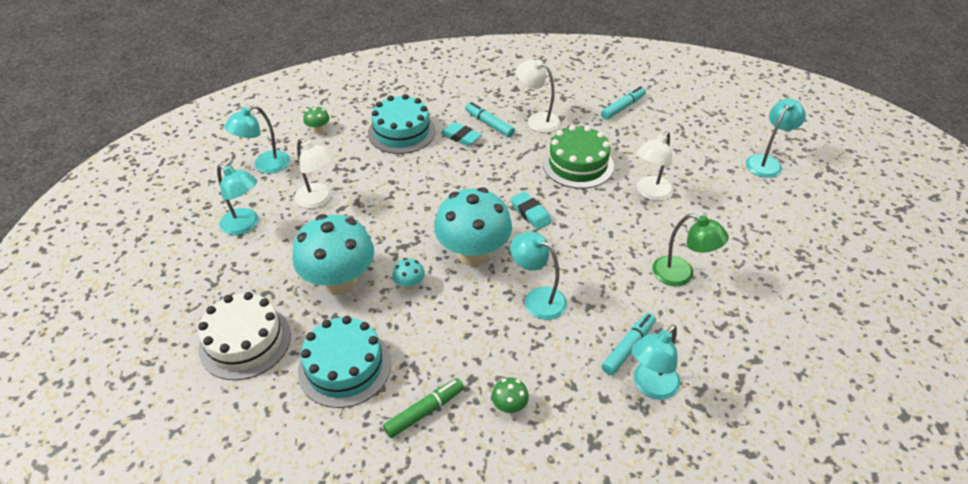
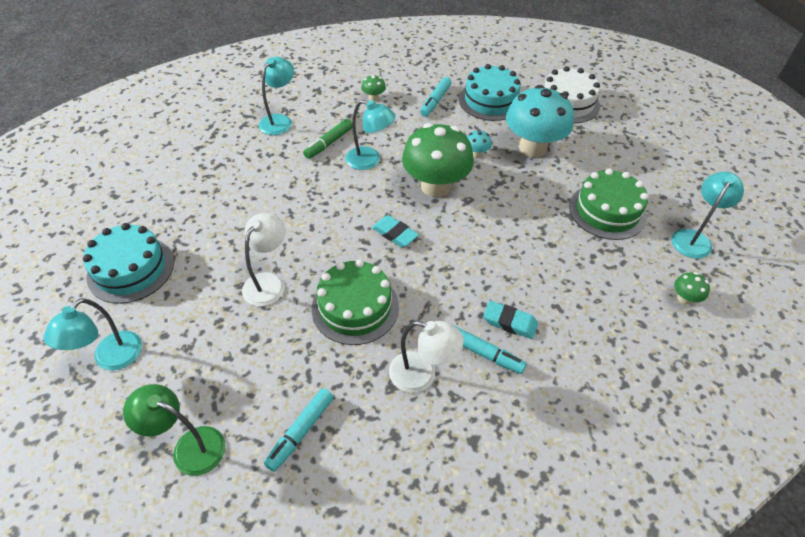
camera: 165 degrees right, 5 degrees up
turquoise lamp [217,164,258,235] -> none
white lamp [294,138,335,208] -> green cake [569,168,648,240]
turquoise cake [368,94,436,154] -> turquoise cake moved to [83,223,174,304]
green marker [383,378,464,438] -> green marker moved to [303,119,352,159]
turquoise mushroom [434,187,512,266] -> green mushroom [402,123,474,197]
turquoise marker [602,313,656,375] -> turquoise marker moved to [420,77,451,117]
green lamp [652,214,729,286] -> green lamp moved to [123,384,226,476]

